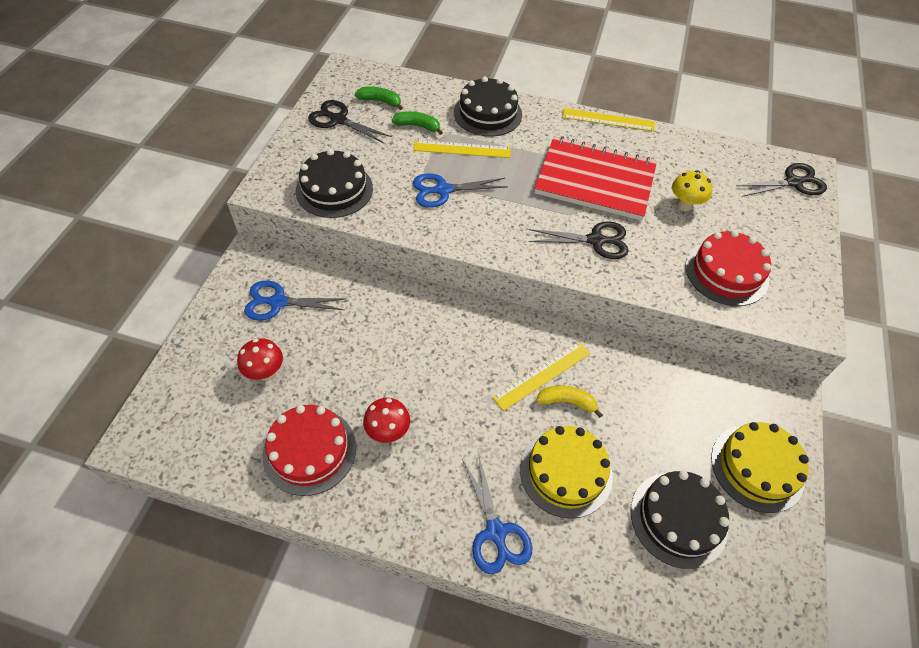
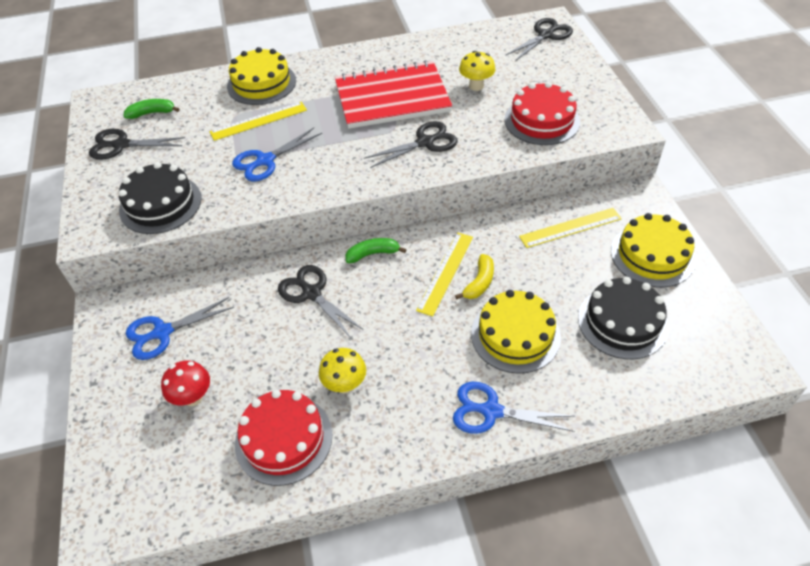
camera: 25 degrees left, 5 degrees down
red mushroom [363,398,410,443] -> yellow mushroom [319,348,366,394]
green banana [392,111,443,135] -> green banana moved to [345,238,407,263]
black cake [454,76,522,137] -> yellow cake [227,47,296,105]
blue scissors [462,454,532,574] -> blue scissors turned 150 degrees clockwise [453,382,575,434]
yellow banana [536,386,603,418] -> yellow banana turned 135 degrees clockwise [455,254,494,300]
yellow ruler [562,108,655,131] -> yellow ruler moved to [519,208,622,248]
none -> black scissors [278,265,364,338]

